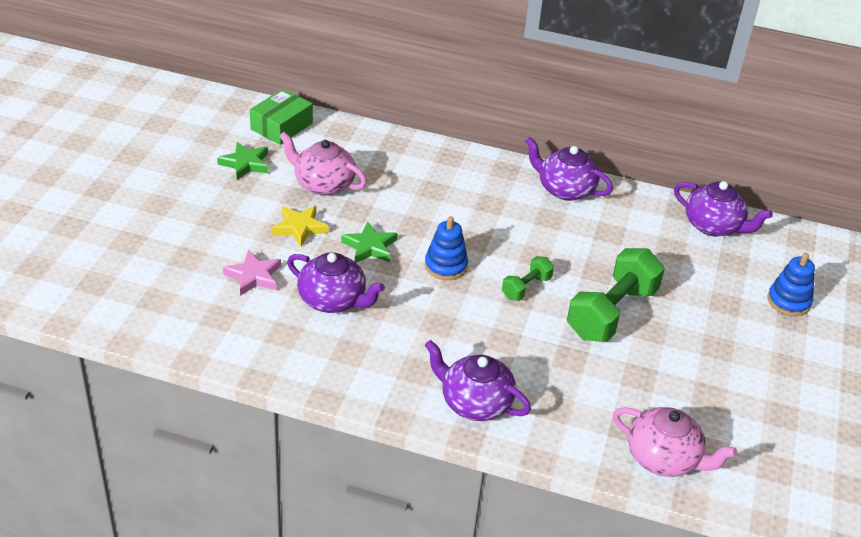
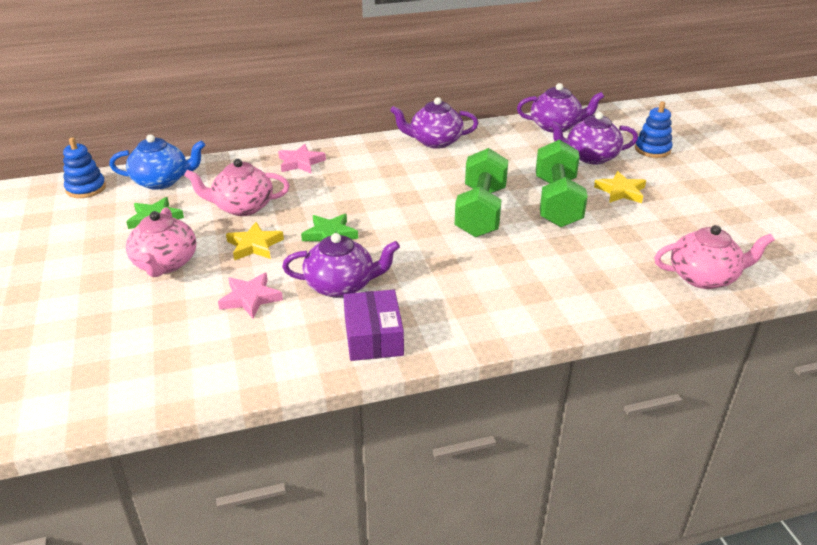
camera: 30 degrees left, 5 degrees down
green box [250,89,313,145] -> blue teapot [109,134,205,190]
blue stacking toy [425,216,468,280] -> blue stacking toy moved to [63,137,106,198]
purple teapot [425,340,531,421] -> purple teapot moved to [549,112,638,165]
green dumbbell [502,256,554,301] -> green dumbbell [454,148,508,238], size x1.97
none -> pink teapot [126,207,196,277]
none -> pink star [278,144,326,173]
none -> purple box [343,290,404,361]
none -> yellow star [594,171,646,203]

